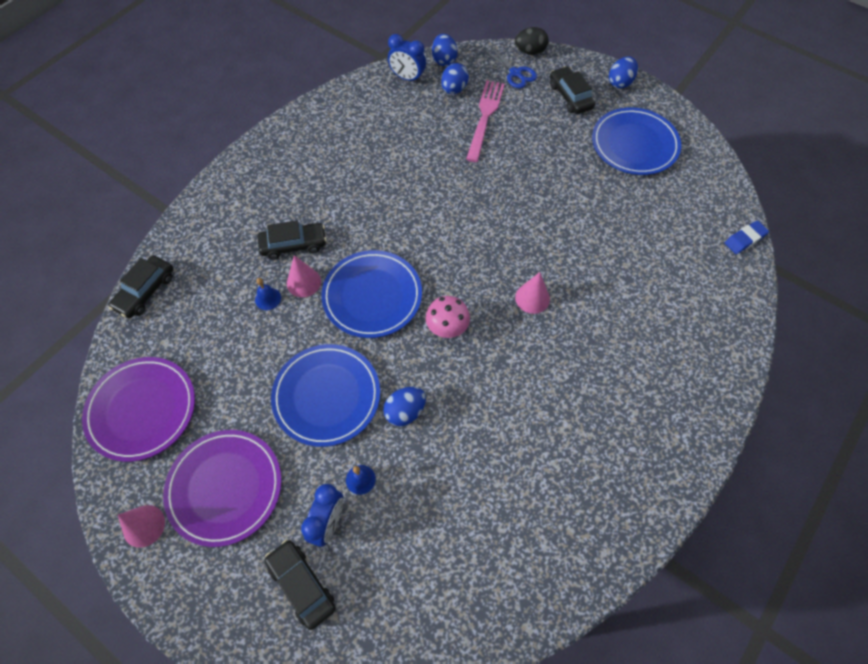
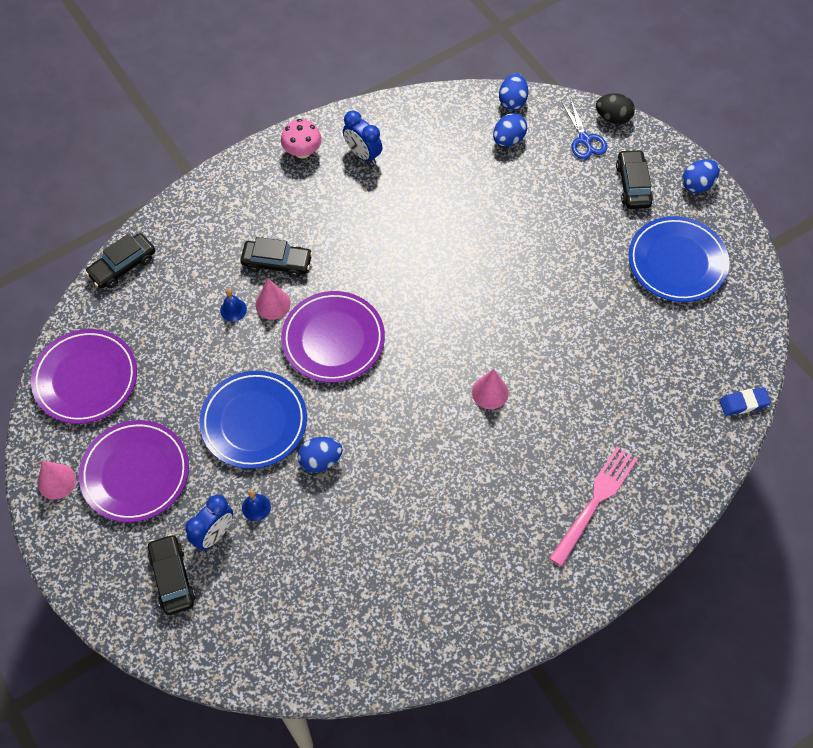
camera: 20 degrees right, 0 degrees up
blue plate [321,250,422,338] -> purple plate [281,291,385,383]
blue clock [388,34,426,83] -> blue clock moved to [343,111,382,165]
pink mushroom [425,296,470,338] -> pink mushroom moved to [281,119,322,159]
pink fork [466,80,505,162] -> pink fork moved to [549,447,638,567]

